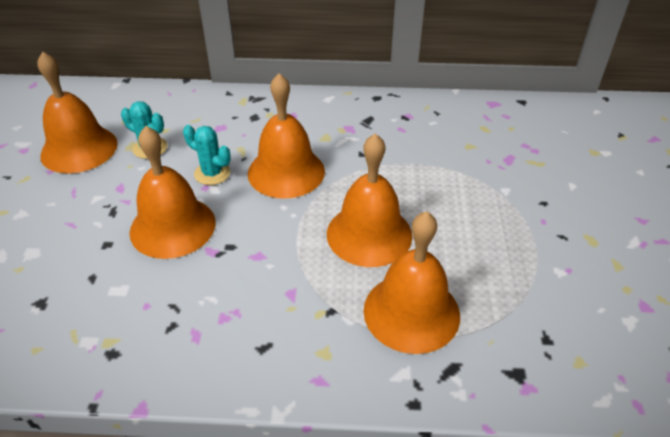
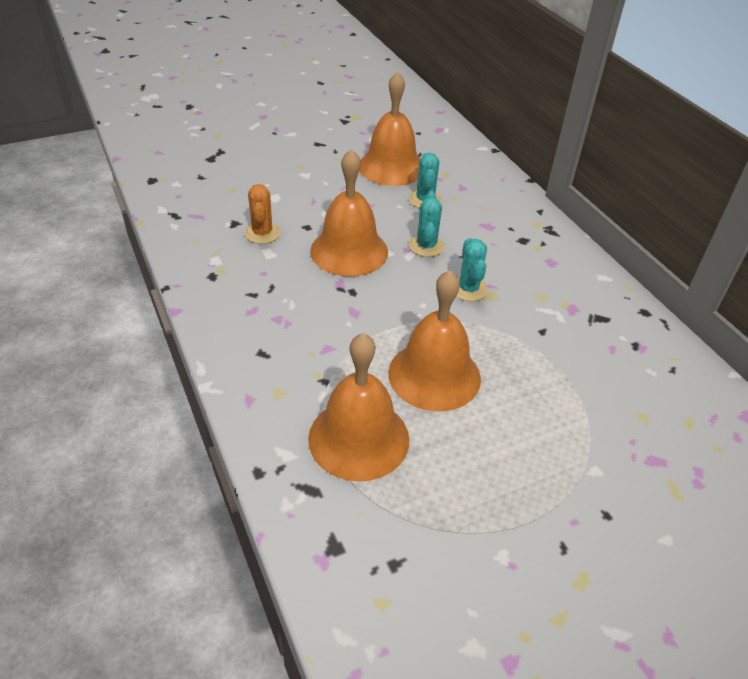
camera: 60 degrees right, 0 degrees up
orange bell [248,73,325,199] -> turquoise cactus [456,238,488,301]
none -> orange cactus [245,184,280,244]

